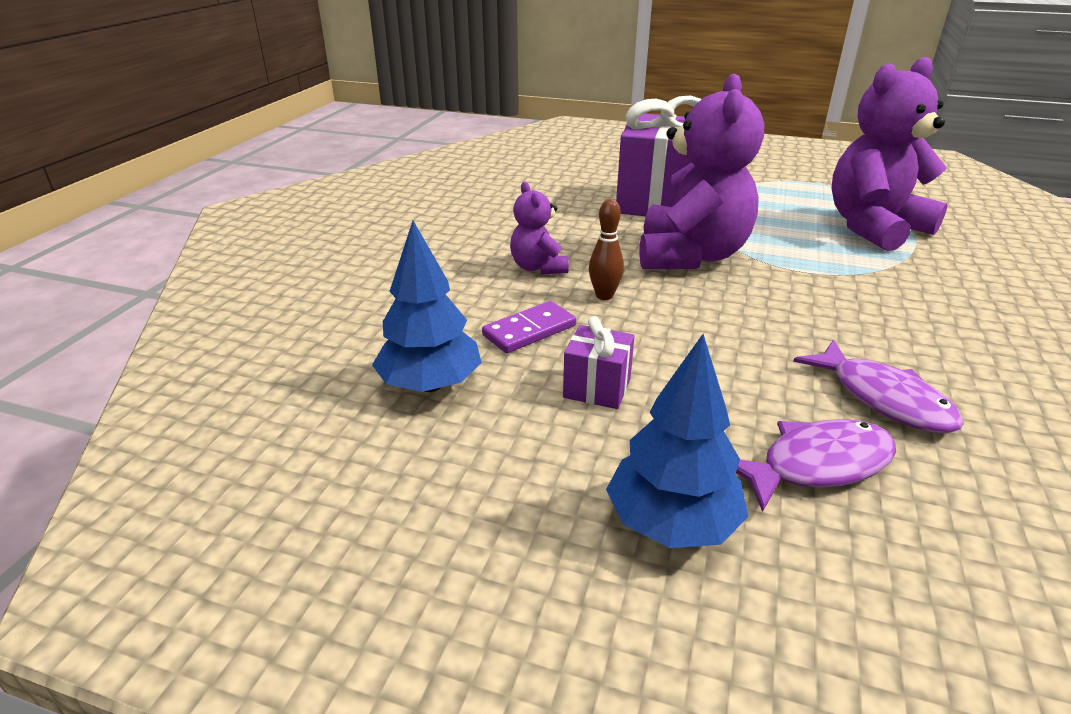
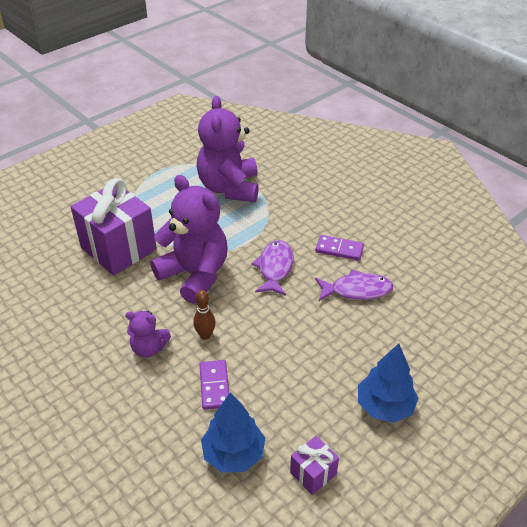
camera: 60 degrees left, 10 degrees up
purple gift [563,316,635,409] -> purple gift moved to [290,436,339,495]
purple fish [736,419,896,512] -> purple fish moved to [251,240,294,296]
none -> purple domino [316,235,364,261]

